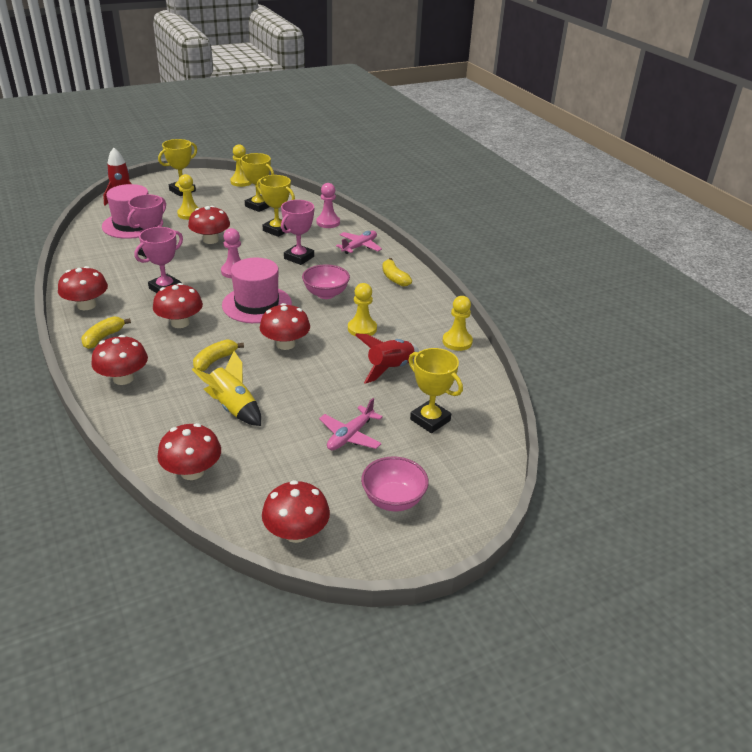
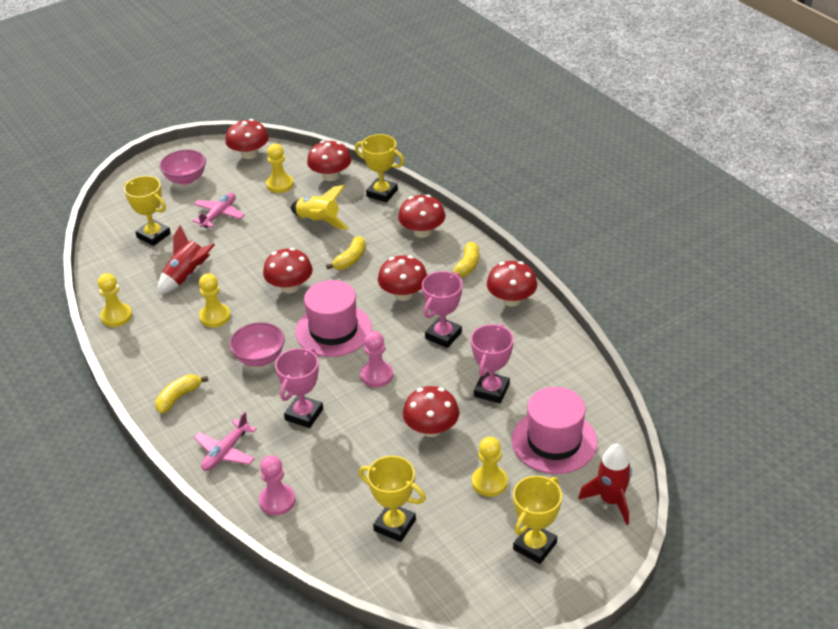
camera: 175 degrees right, 5 degrees up
yellow pawn [230,144,252,187] -> yellow pawn moved to [266,144,294,193]
yellow trophy [257,175,295,237] -> yellow trophy moved to [355,134,405,202]
yellow banana [382,258,412,287] -> yellow banana turned 105 degrees counterclockwise [155,374,208,413]

